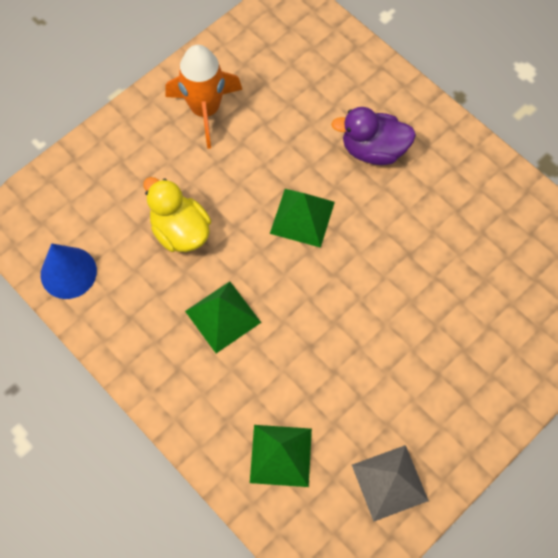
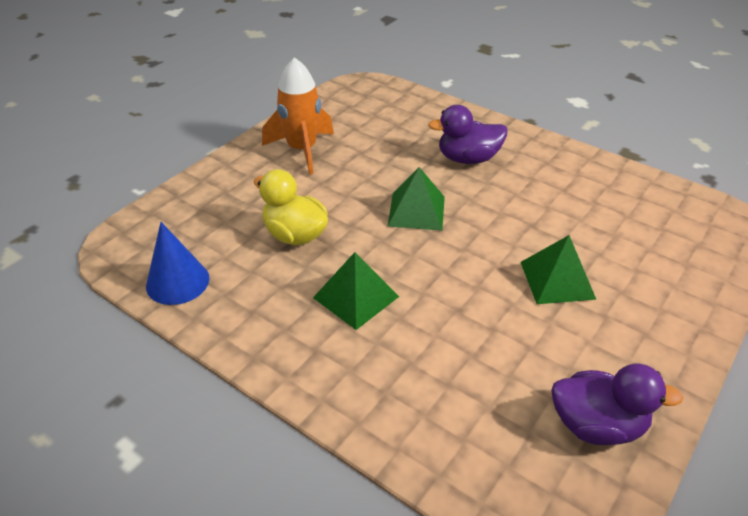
camera: 10 degrees left, 25 degrees down
green pyramid [250,425,312,487] -> green pyramid moved to [521,235,597,304]
grey pyramid [352,445,429,522] -> purple duck [551,364,683,445]

